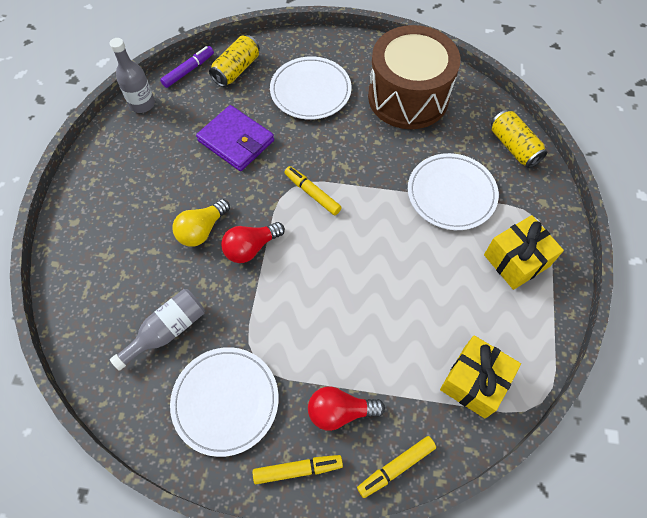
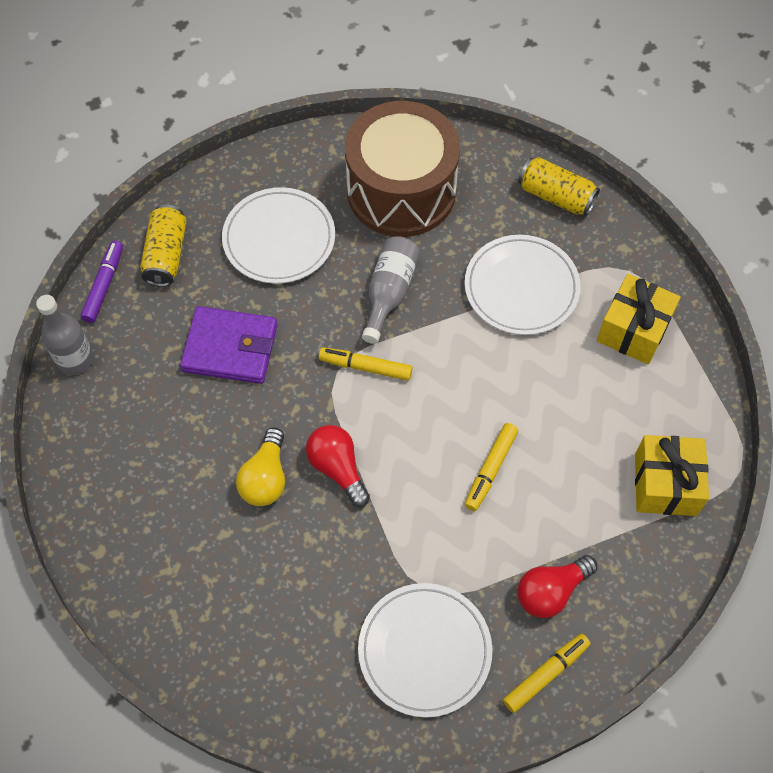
camera: 30 degrees left, 0 degrees up
grey bottle [110,289,205,371] -> grey bottle moved to [362,236,420,344]
red light bulb [221,222,285,263] -> red light bulb turned 120 degrees clockwise [306,425,370,507]
yellow marker [357,436,436,498] -> yellow marker moved to [465,423,518,511]

